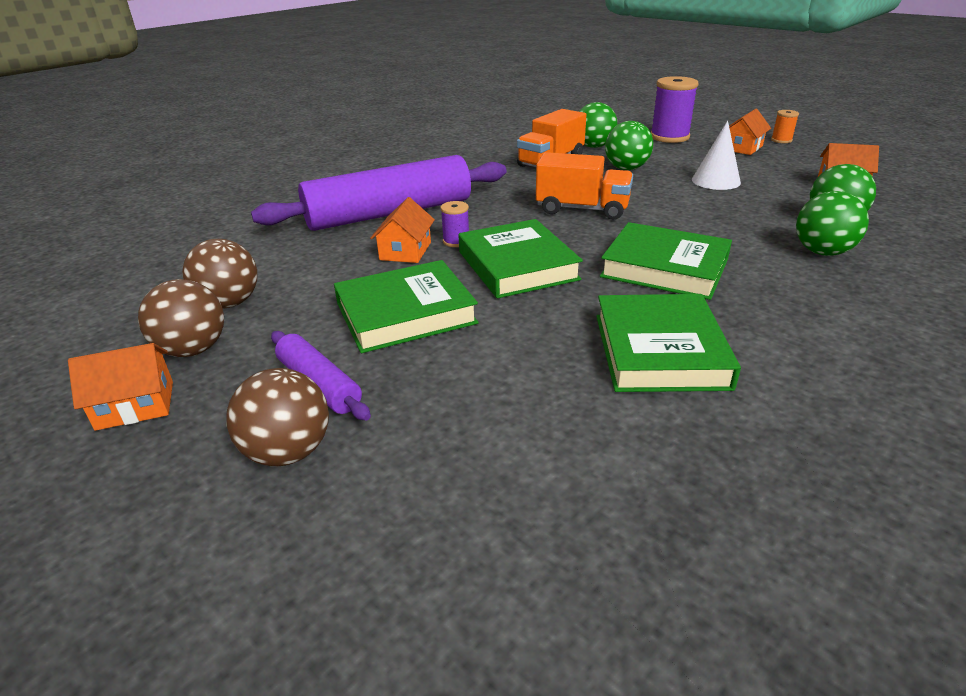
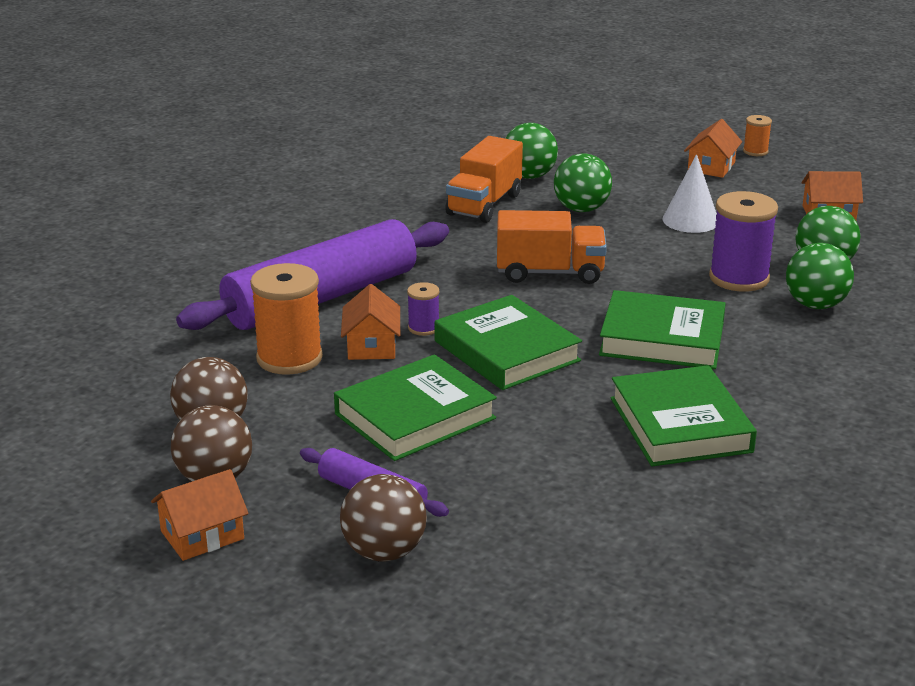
camera: 15 degrees left, 5 degrees down
purple spool [651,76,699,143] -> purple spool moved to [709,191,778,292]
none -> orange spool [250,263,323,375]

